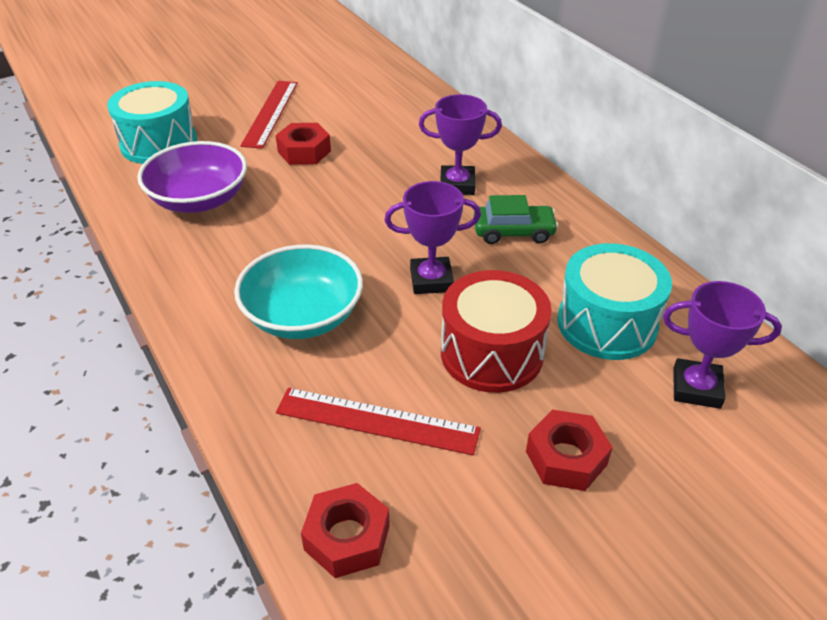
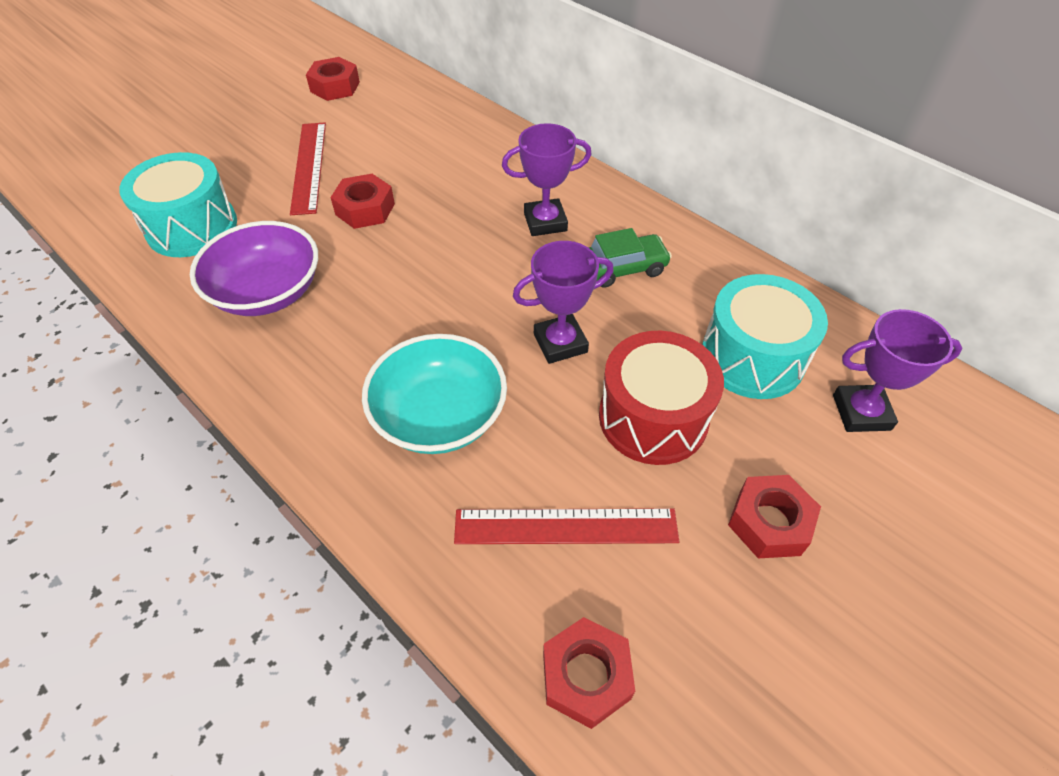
camera: 15 degrees left, 10 degrees up
none -> red nut [306,57,360,101]

